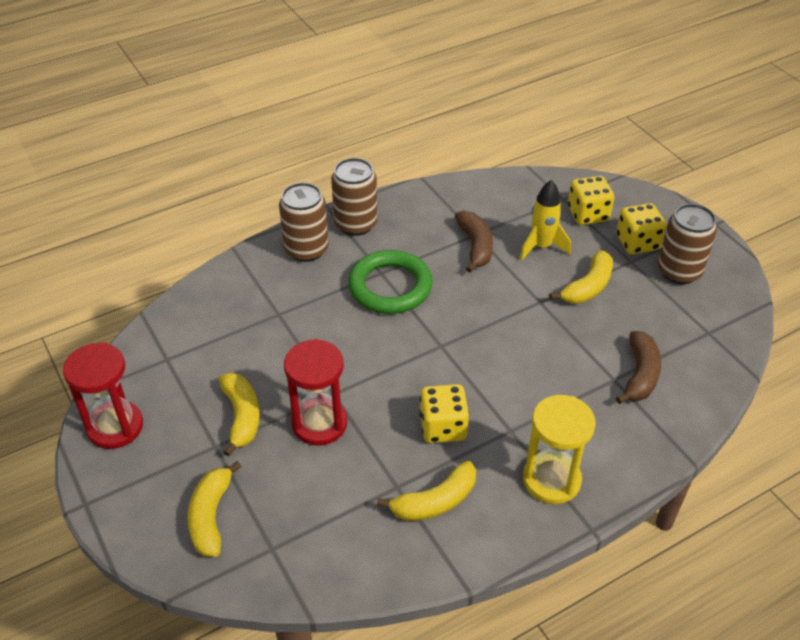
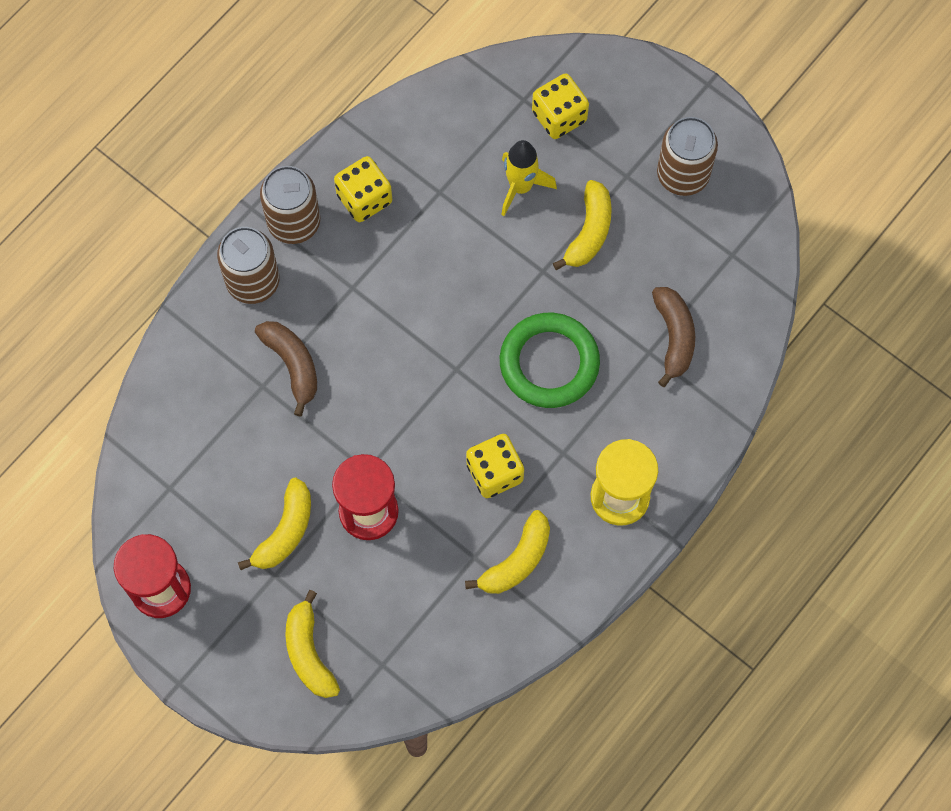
camera: 20 degrees left, 25 degrees up
yellow banana [219,373,260,457] -> yellow banana turned 60 degrees clockwise [238,478,311,570]
green ring [348,250,433,314] -> green ring moved to [500,313,600,408]
brown banana [455,211,493,273] -> brown banana moved to [255,321,317,417]
yellow dice [616,203,667,254] -> yellow dice moved to [334,156,392,222]

